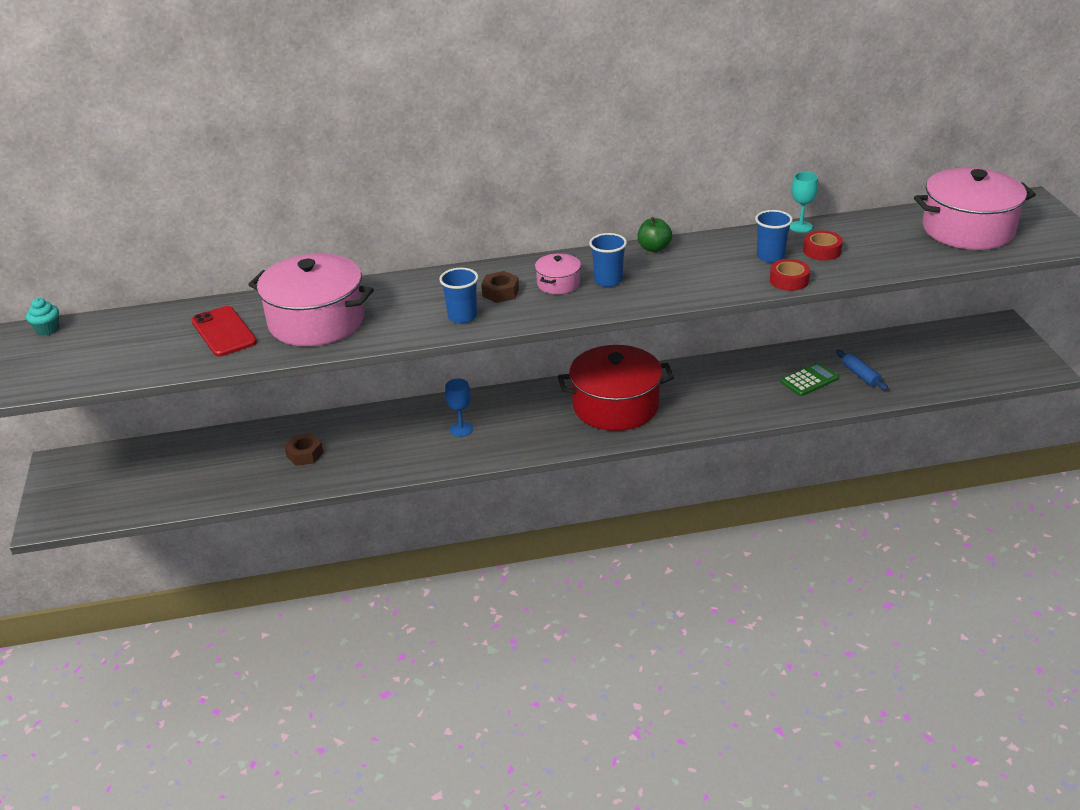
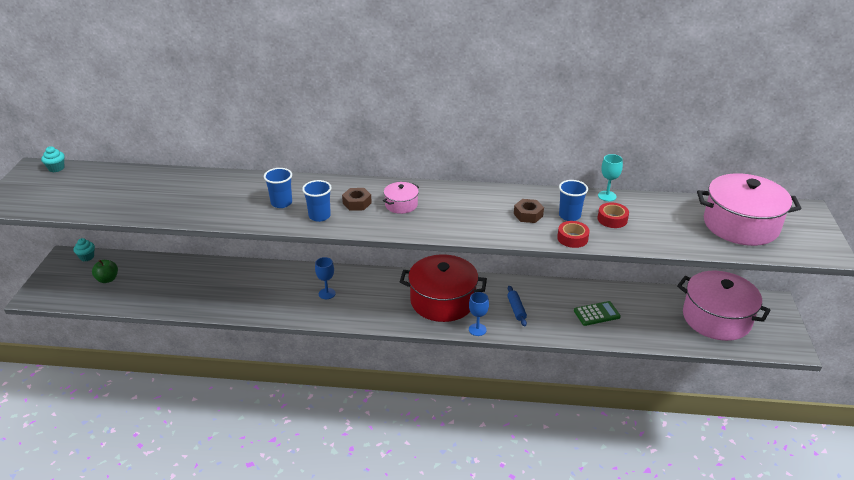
camera: 15 degrees right, 0 degrees up
red phone [191,306,257,357] -> none
pink pot [248,254,374,346] -> pink pot moved to [677,271,771,341]
brown nut [284,434,323,466] -> brown nut moved to [514,199,544,223]
blue cup [589,233,627,287] -> blue cup moved to [264,168,292,208]
green apple [638,217,672,252] -> green apple moved to [92,260,118,283]
blue rolling pin [836,350,888,390] -> blue rolling pin moved to [507,286,527,326]
none -> turquoise cupcake [74,238,95,261]
none -> blue goblet [469,292,489,336]

